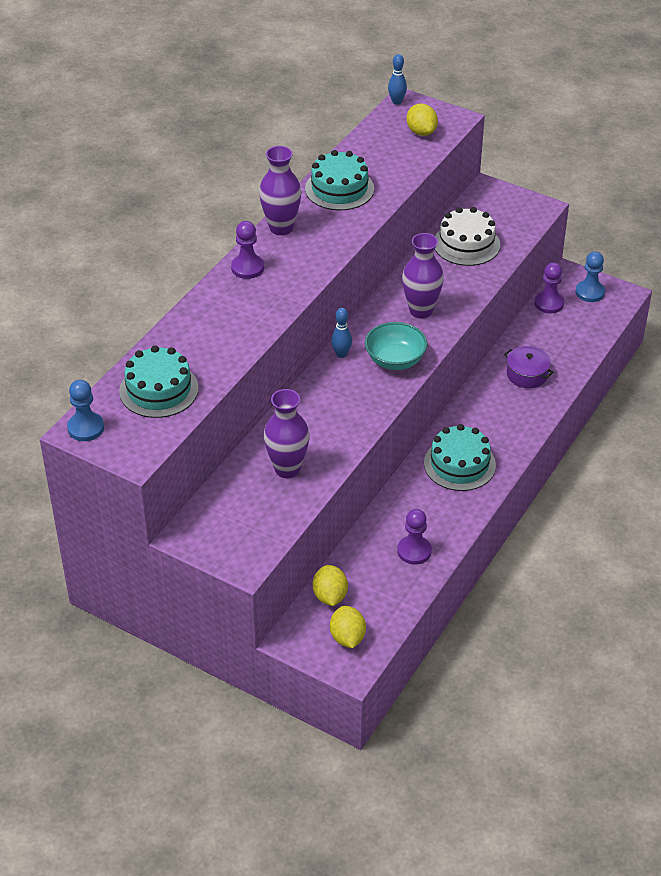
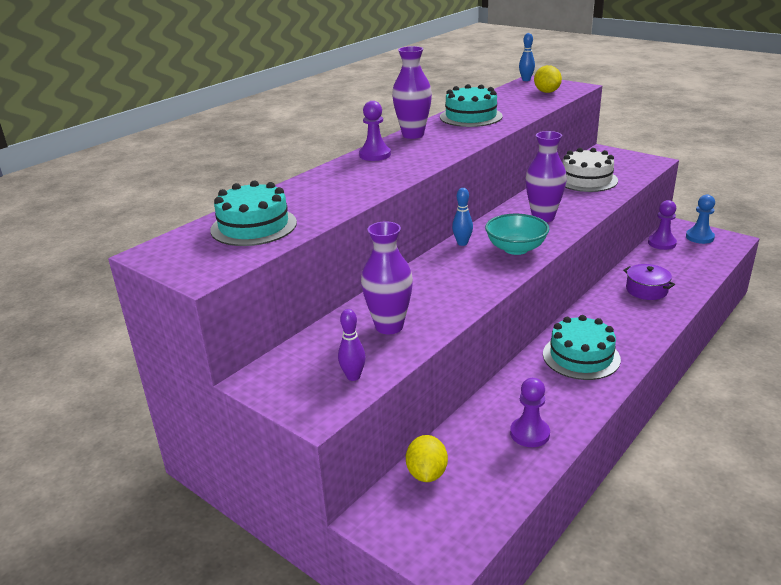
camera: 10 degrees right, 15 degrees down
blue pawn [67,380,104,441] -> none
yellow lemon [330,606,366,648] -> none
none -> purple bowling pin [338,309,366,381]

